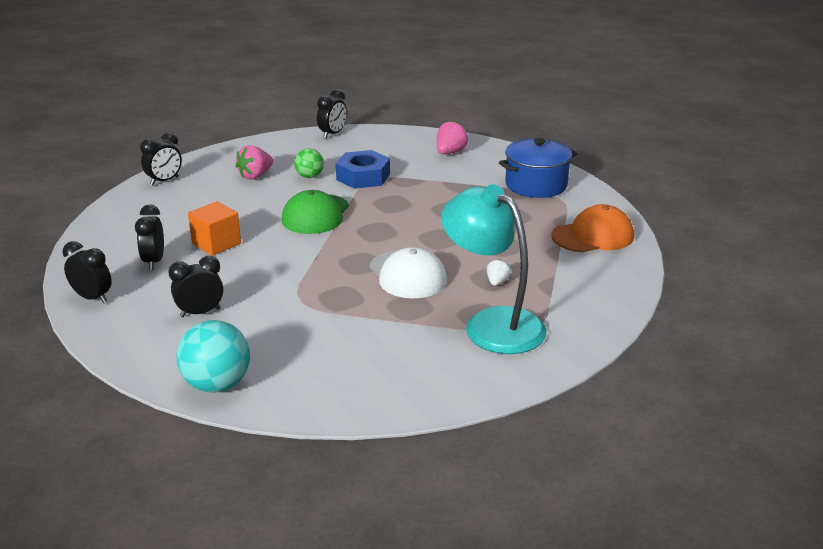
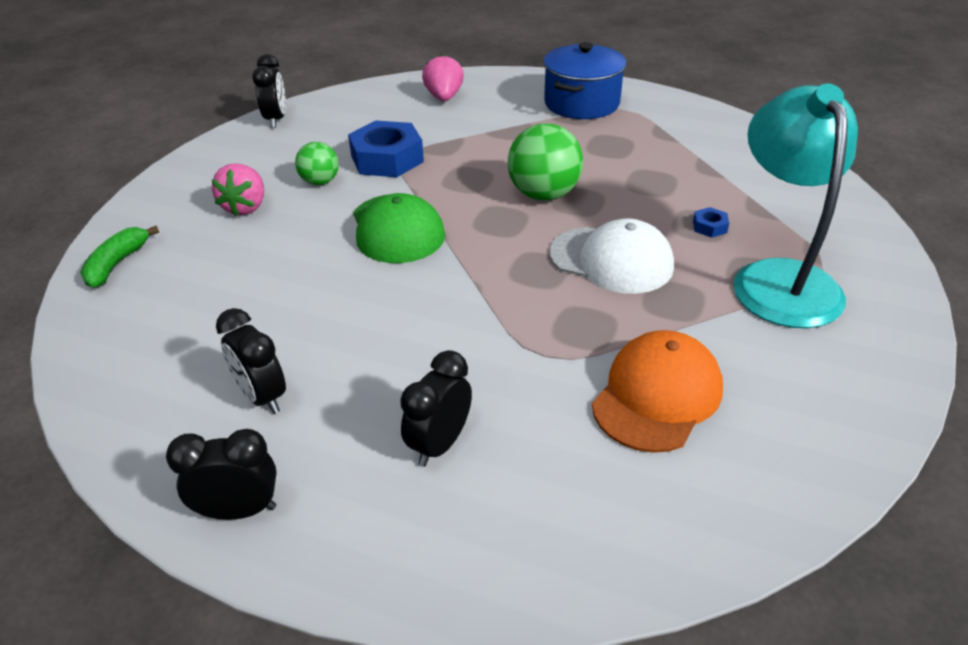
camera: 35 degrees left, 10 degrees up
black clock [140,132,182,186] -> green banana [80,226,159,288]
turquoise ball [176,320,250,393] -> none
orange cube [188,201,241,256] -> none
turquoise lamp [441,184,547,354] -> turquoise lamp turned 75 degrees clockwise [733,84,858,328]
white strawberry [487,259,511,286] -> blue nut [693,207,729,238]
orange cap [551,204,634,252] -> orange cap moved to [592,330,723,453]
none -> green ball [508,123,583,201]

